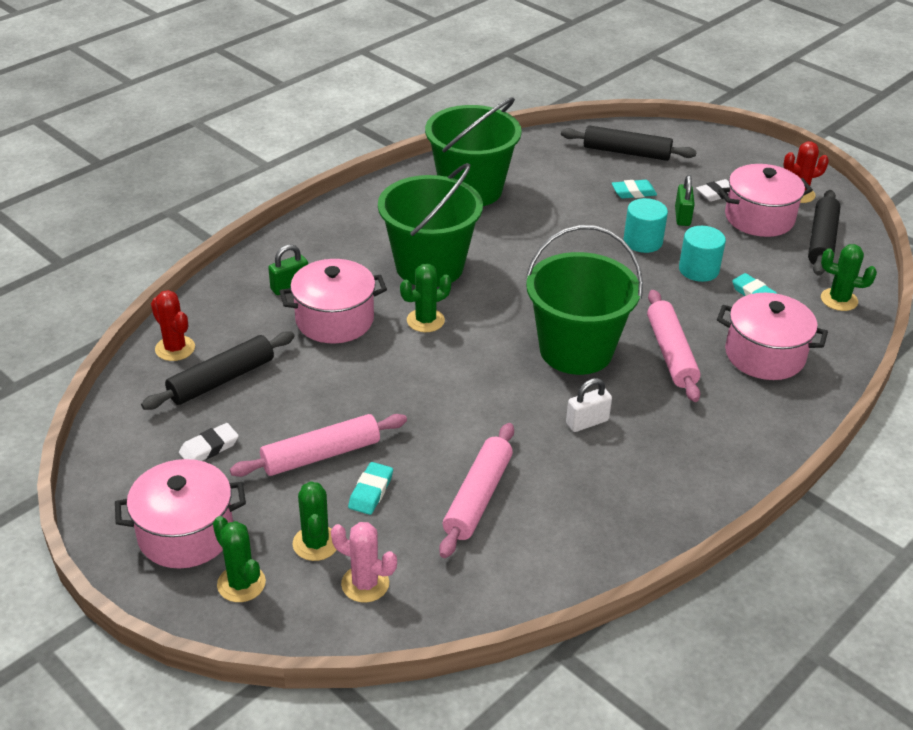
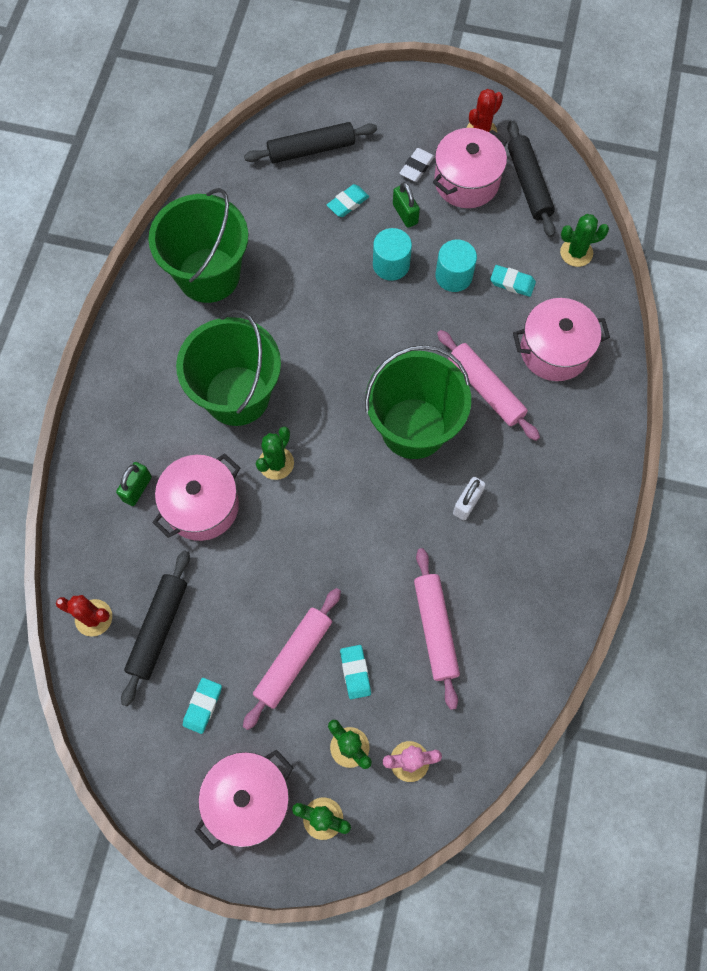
camera: 30 degrees left, 30 degrees up
white eraser [179,423,239,461] -> turquoise eraser [183,678,222,734]

